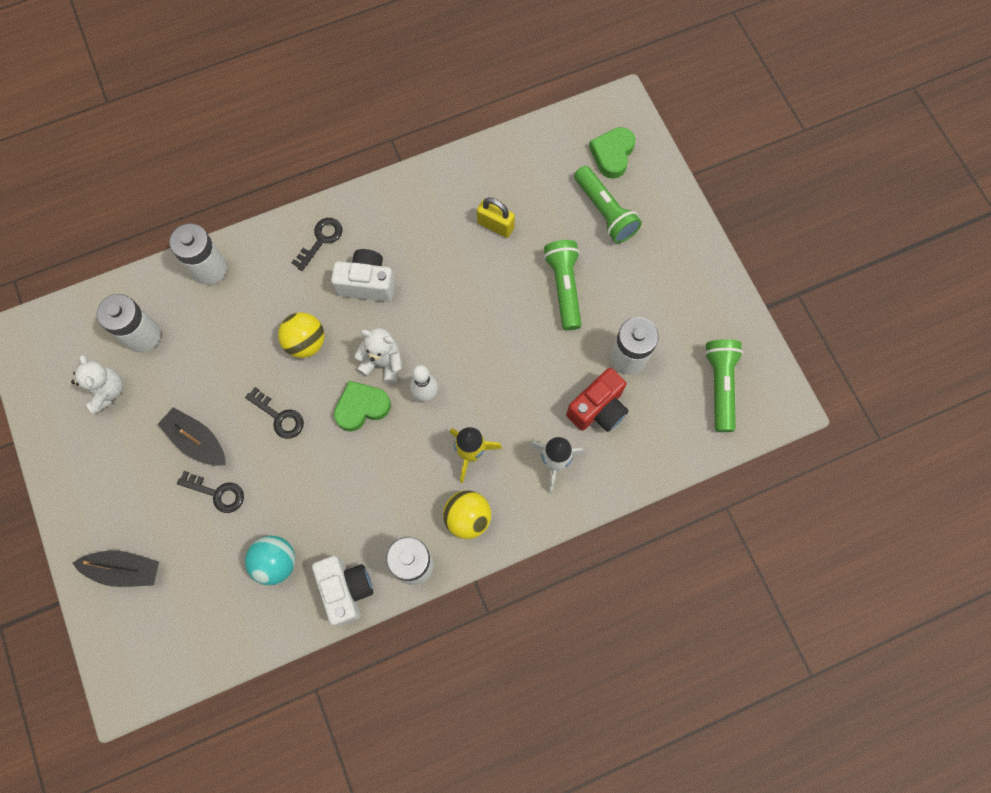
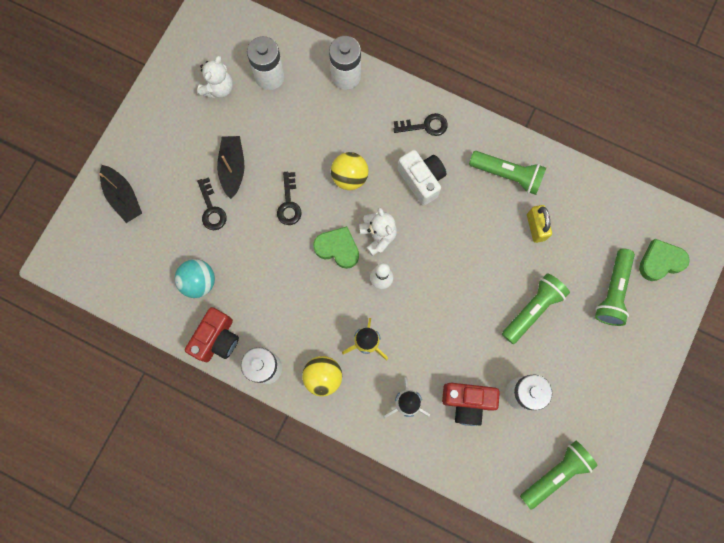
camera: 50 degrees right, 5 degrees up
white camera [312,556,373,626] -> red camera [185,307,239,362]
none -> green flashlight [469,151,546,195]

